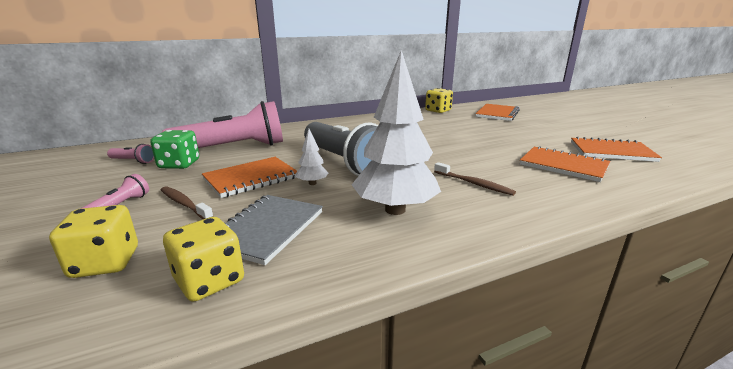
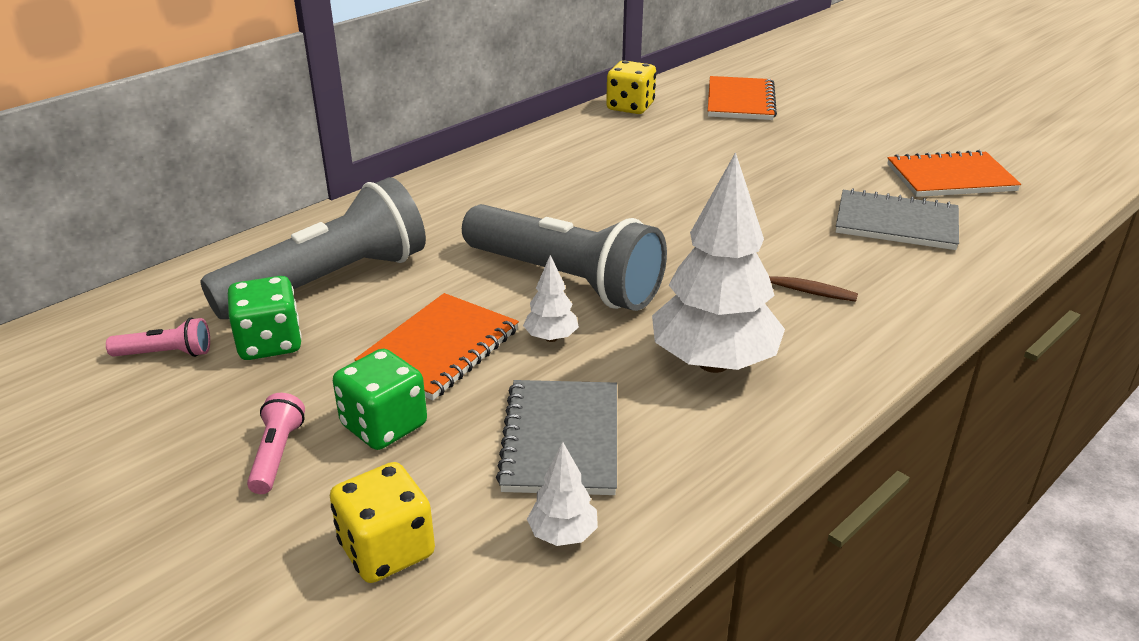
camera: 20 degrees left, 10 degrees up
brown toothbrush [161,187,214,219] -> green dice [333,348,427,450]
pink flashlight [162,101,283,148] -> grey flashlight [200,177,426,319]
yellow dice [163,217,244,302] -> white tree [527,442,598,546]
orange notebook [520,146,610,182] -> grey notebook [836,188,959,250]

